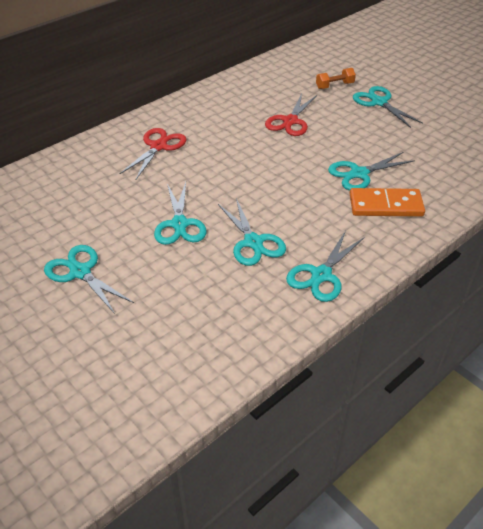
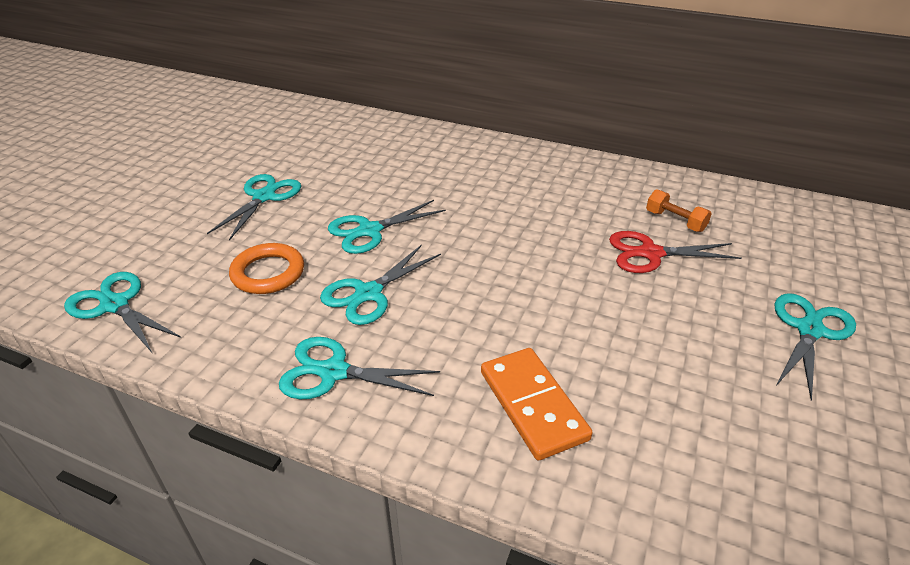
camera: 65 degrees right, 5 degrees down
red scissors [119,128,187,179] -> none
orange dumbbell [316,68,356,89] -> orange dumbbell moved to [646,189,712,232]
turquoise scissors [328,152,415,190] -> turquoise scissors moved to [64,272,181,354]
none -> orange ring [229,243,304,294]

